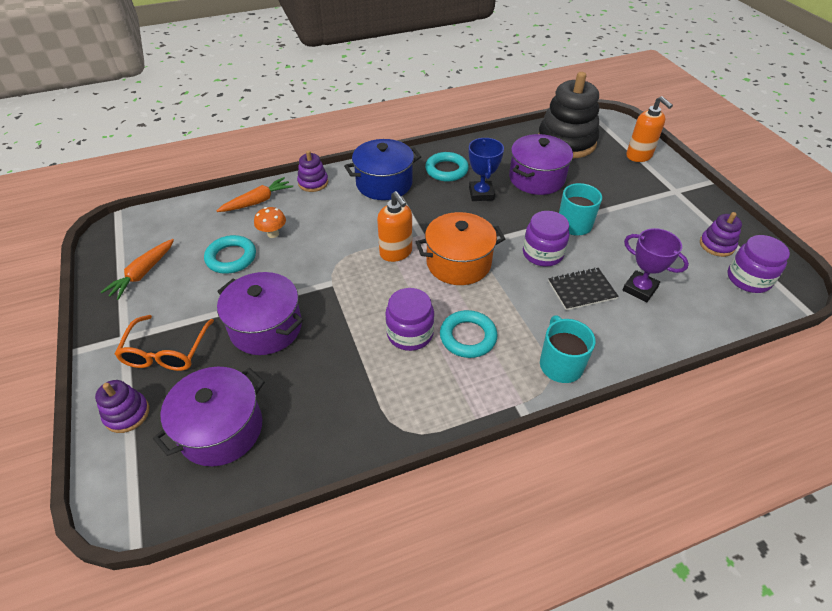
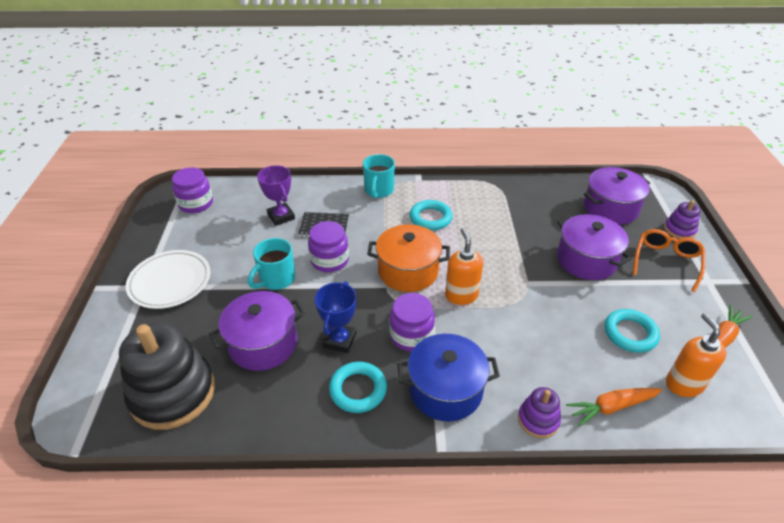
camera: 160 degrees left, 5 degrees down
orange mushroom [254,207,286,238] -> none
purple jar [385,288,434,351] -> purple jar moved to [389,293,435,351]
orange soap dispenser [626,96,673,162] -> orange soap dispenser moved to [666,313,727,397]
purple stacking toy [700,212,742,257] -> none
none -> white plate [126,250,210,309]

